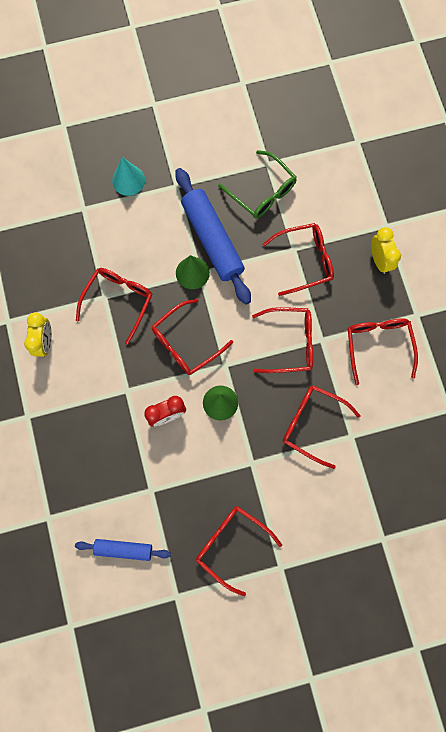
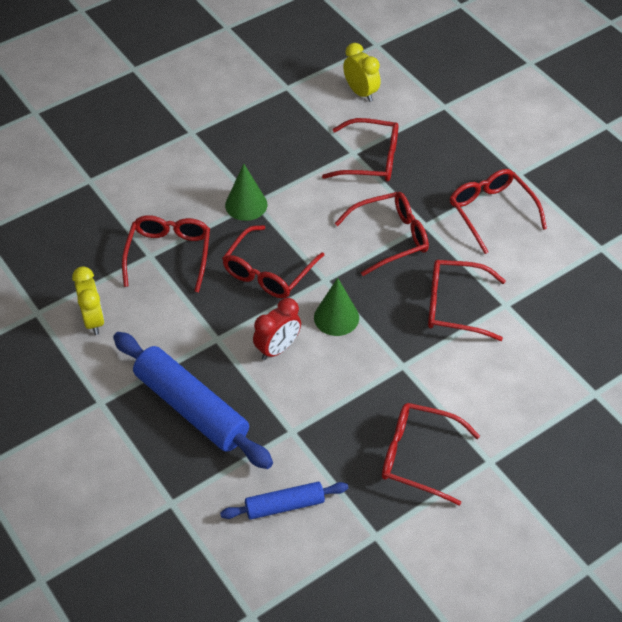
camera: 20 degrees left, 25 degrees down
turquoise cone [112,157,145,196] -> none
blue rolling pin [176,168,251,304] -> blue rolling pin moved to [113,332,273,469]
green glasses [218,150,297,218] -> none
red glasses [263,223,334,296] -> red glasses turned 45 degrees clockwise [322,118,399,182]
yellow clock [371,227,401,274] -> yellow clock moved to [343,43,381,102]

